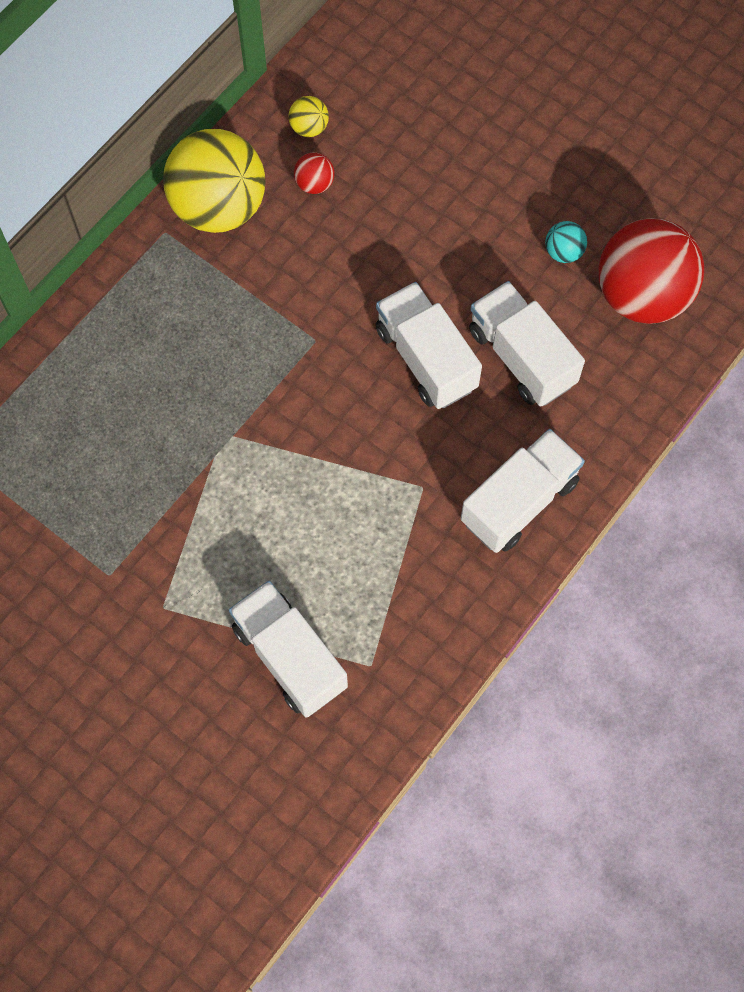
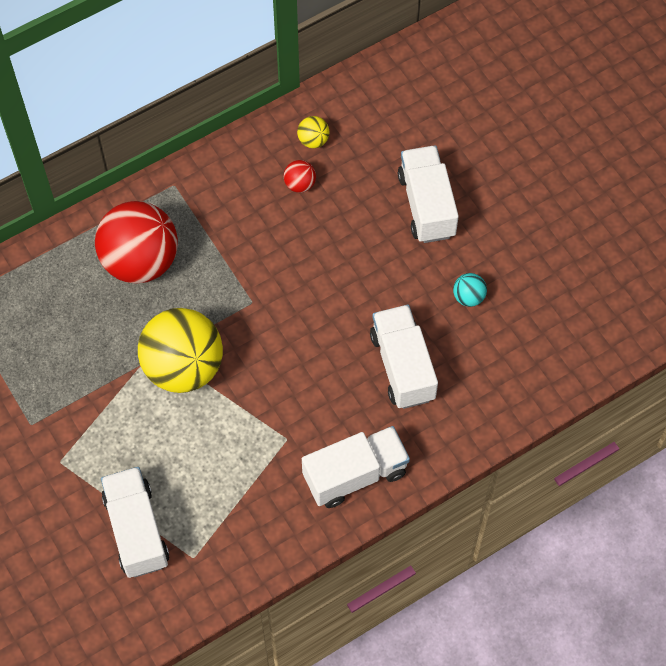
camera: 20 degrees right, 5 degrees down
yellow ball [163,129,266,233] -> yellow ball moved to [138,308,223,393]
white truck [376,282,482,409] -> white truck moved to [398,146,459,243]
red ball [599,218,704,324] -> red ball moved to [95,201,178,284]

